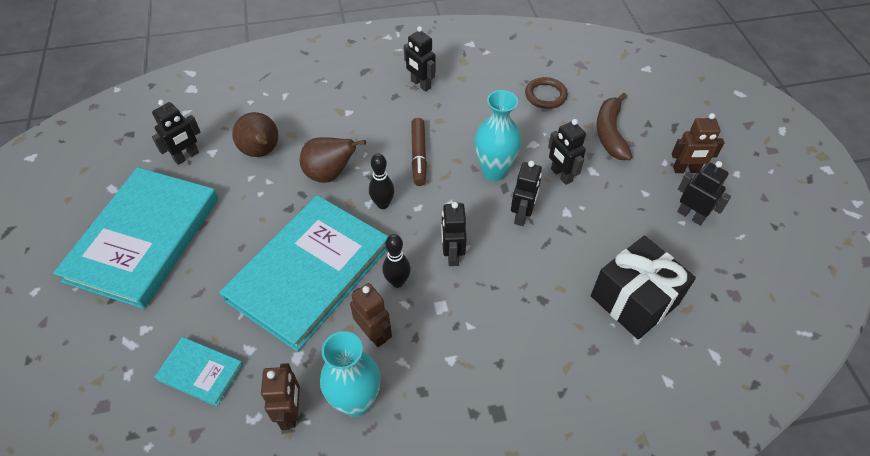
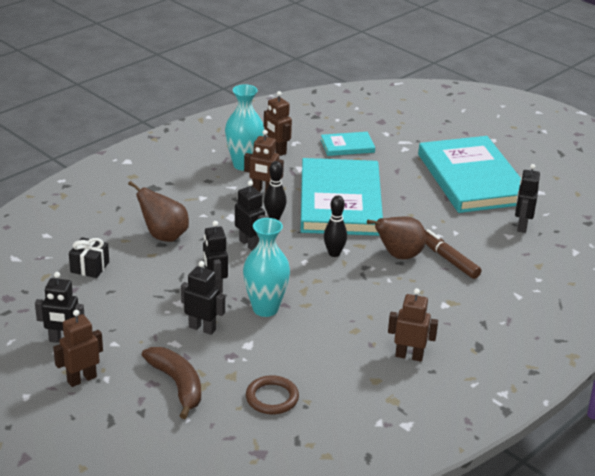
camera: 145 degrees right, 20 degrees down
brown pear [232,112,278,157] -> brown pear moved to [128,181,189,242]
black robot [404,26,435,92] -> brown robot [388,288,438,362]
brown marker [411,118,427,186] -> brown marker moved to [425,229,481,279]
black gift [591,236,696,340] -> black gift [69,237,109,278], size x0.53

